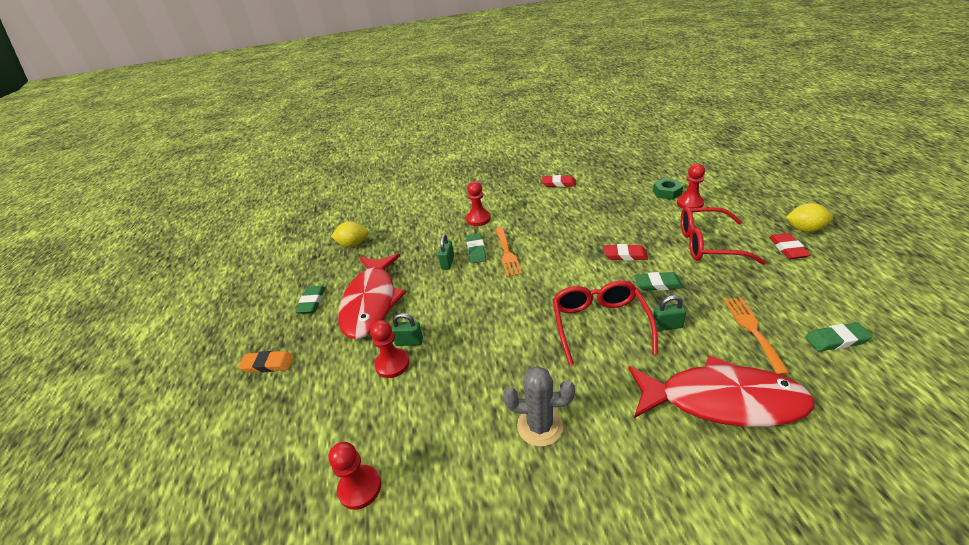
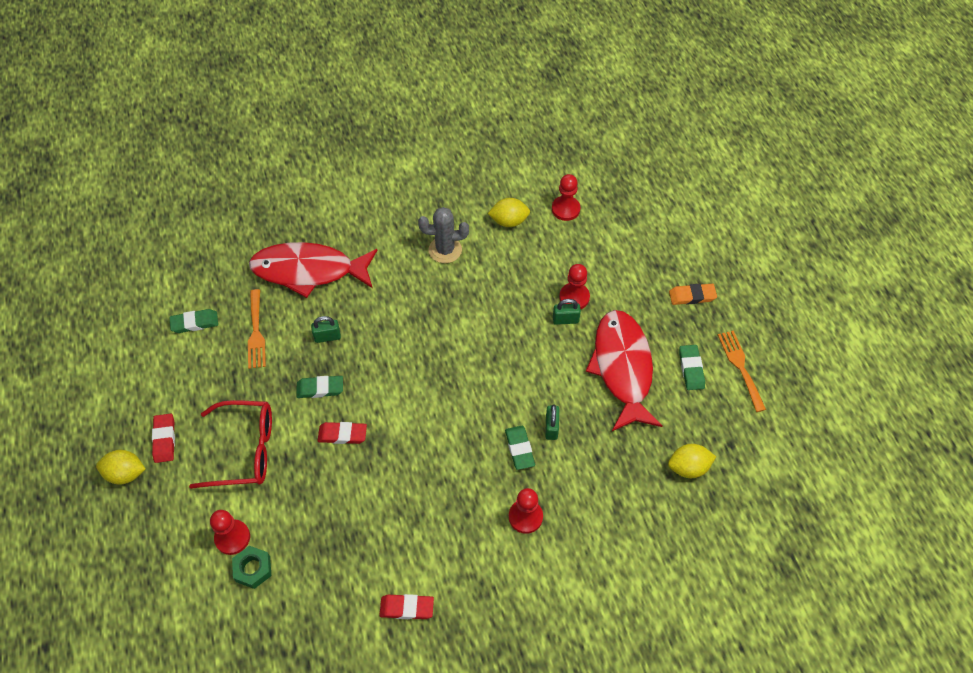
camera: 170 degrees right, 20 degrees up
orange fork [495,227,522,277] -> orange fork moved to [718,331,766,412]
red glasses [553,281,658,365] -> none
none -> yellow lemon [488,198,530,227]

